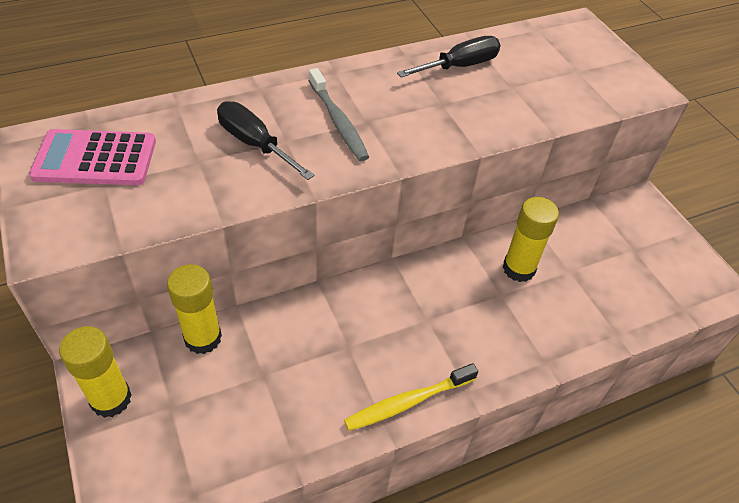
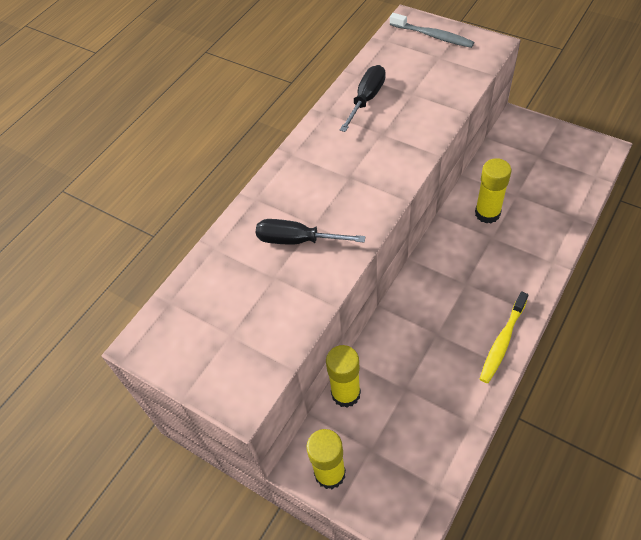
camera: 25 degrees left, 5 degrees up
pink calculator [29,129,156,185] -> none
grey toothbrush [309,68,369,161] -> grey toothbrush moved to [390,13,474,48]

